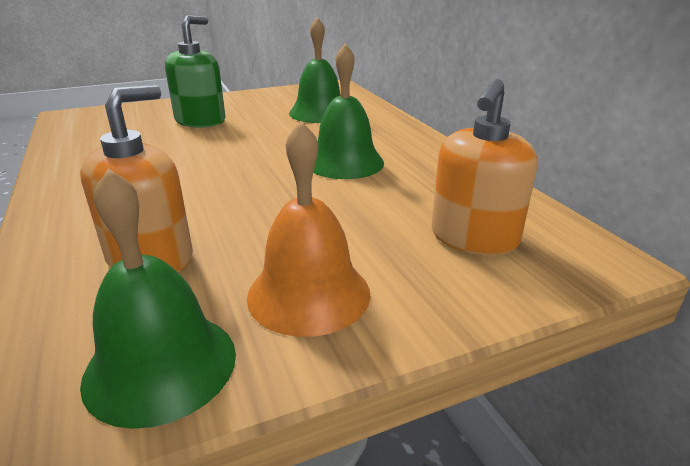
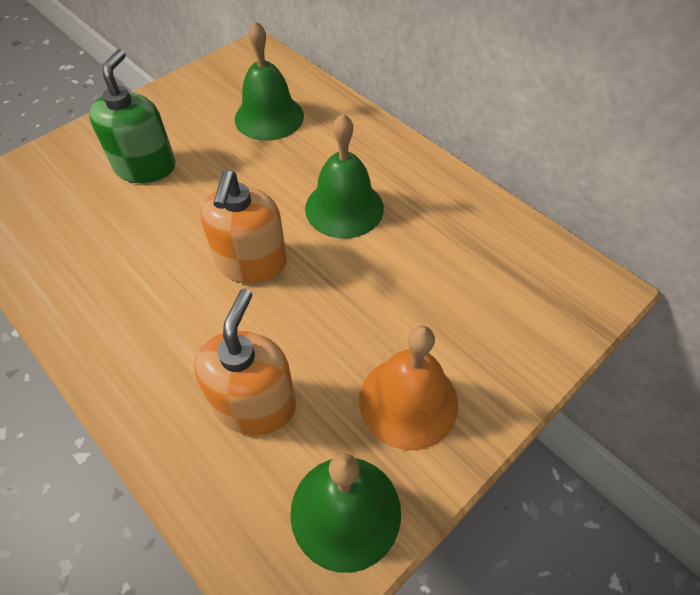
camera: 20 degrees left, 25 degrees up
orange soap dispenser [431,79,537,255] -> orange soap dispenser moved to [200,170,287,284]

